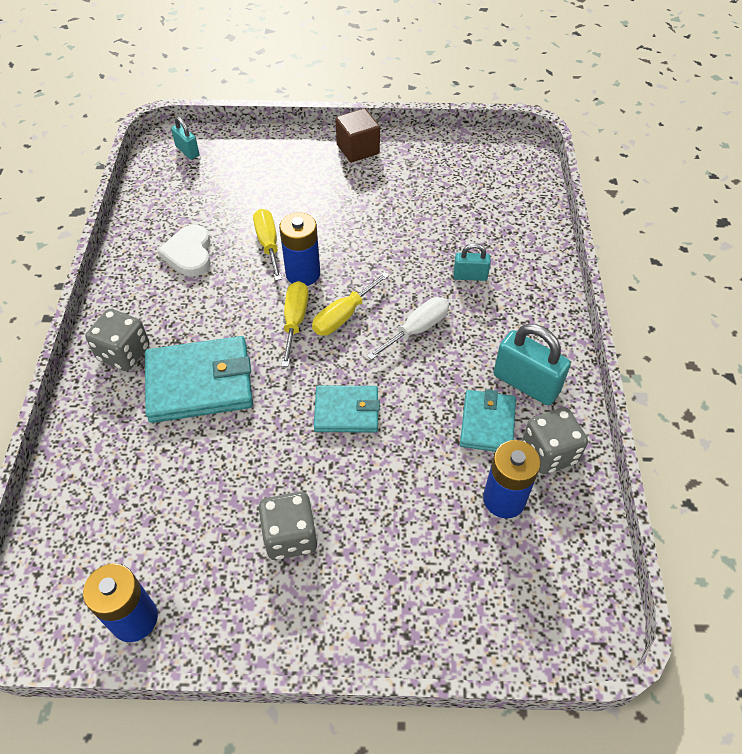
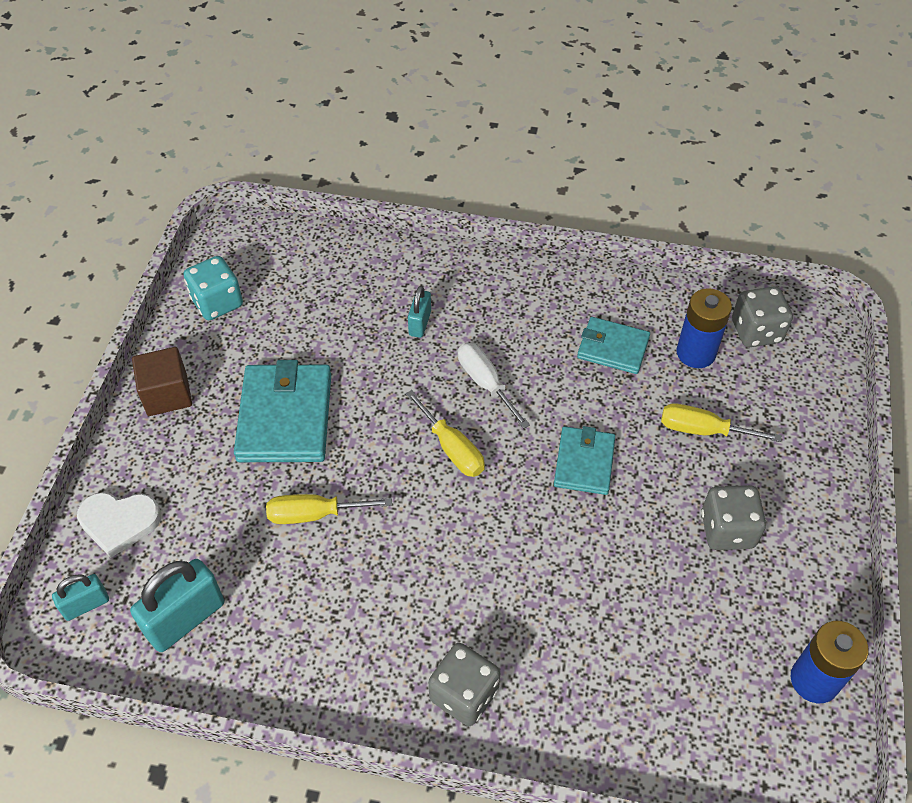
camera: 80 degrees left, 0 degrees up
turquoise wallet [145,336,253,423] -> turquoise wallet moved to [234,360,331,462]
white heart [157,225,211,276] -> white heart moved to [77,492,161,558]
blue battery [279,212,320,286] -> none
yellow screwdriver [281,281,308,367] -> yellow screwdriver moved to [661,403,782,442]
turquoise padlock [493,324,571,405] -> turquoise padlock moved to [130,559,224,652]
grey dice [522,407,588,474] -> grey dice moved to [732,286,793,347]
none -> turquoise dice [183,256,243,320]

